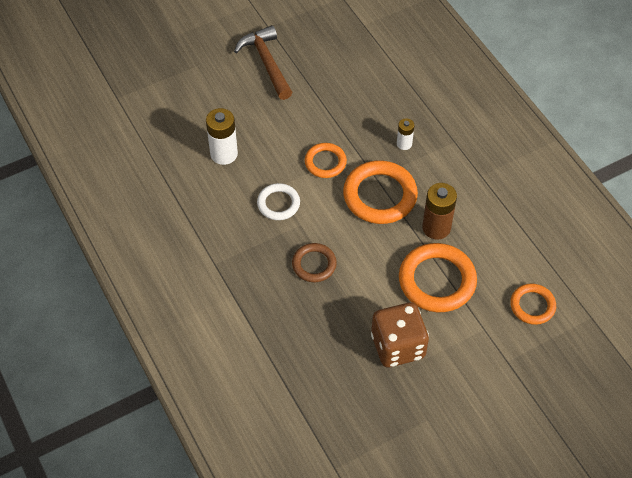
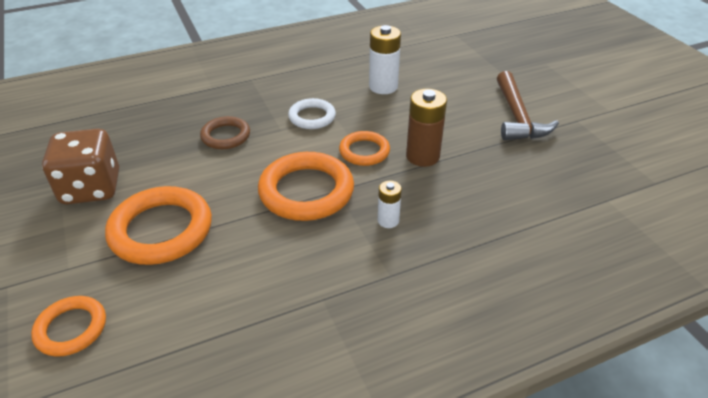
camera: 95 degrees right, 15 degrees down
brown hammer [234,25,293,100] -> brown hammer turned 105 degrees clockwise [497,71,559,140]
brown battery [422,183,457,240] -> brown battery moved to [406,89,447,167]

